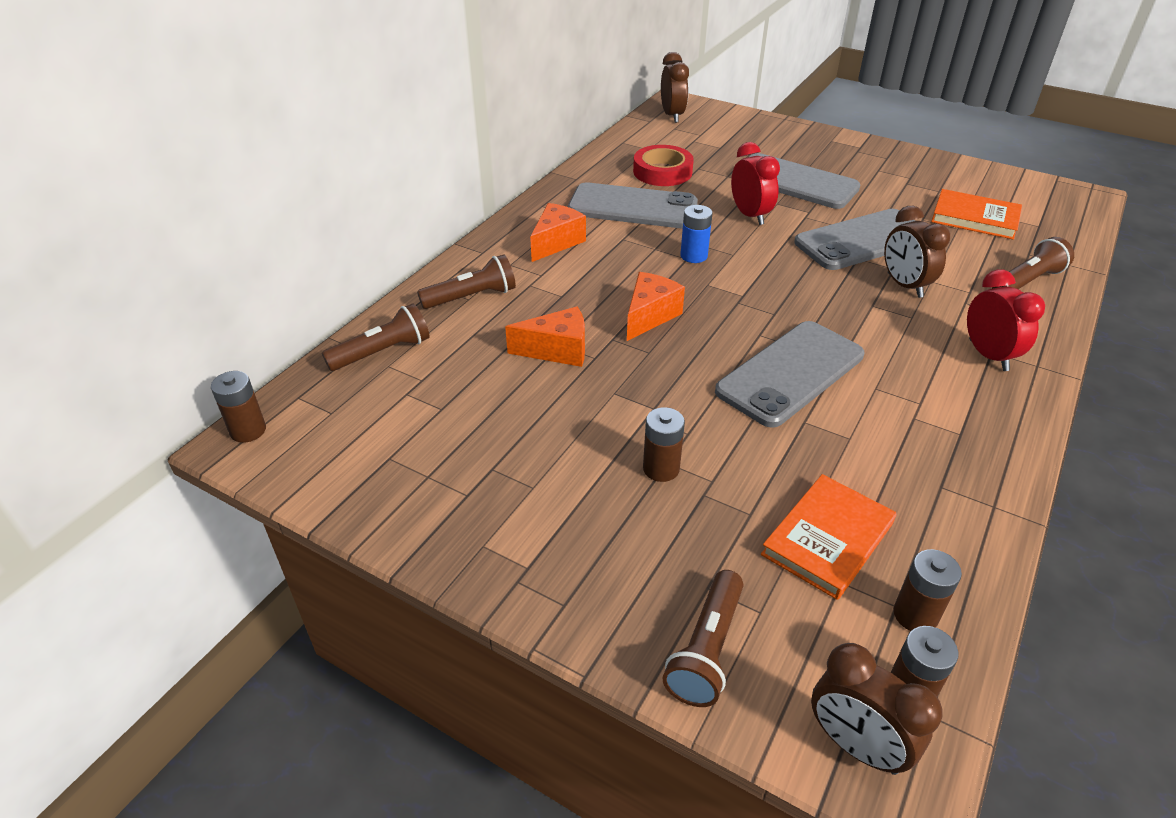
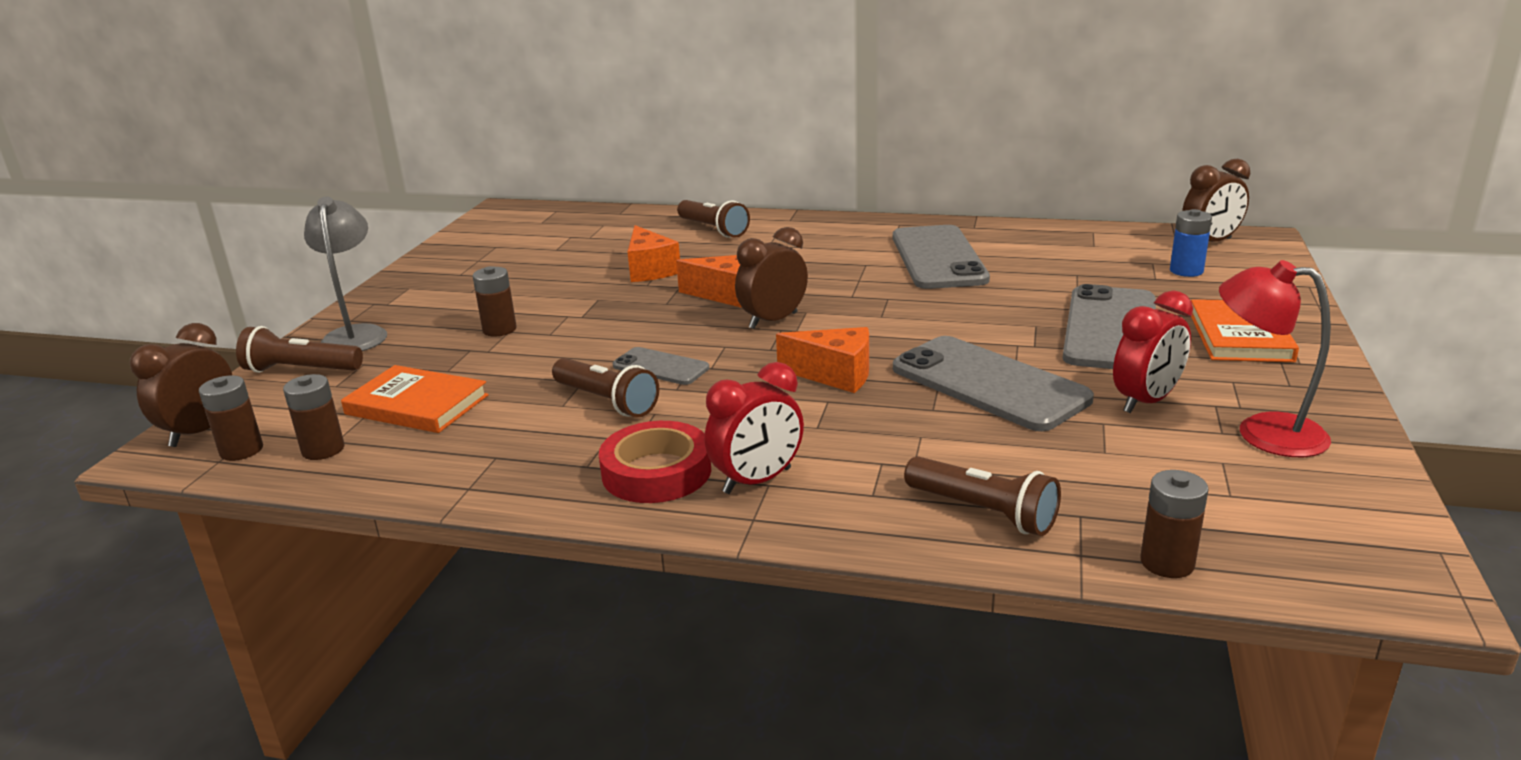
camera: 75 degrees right, 15 degrees down
brown battery [211,371,266,443] -> brown battery moved to [1140,470,1209,578]
brown flashlight [322,303,429,371] -> brown flashlight moved to [552,358,659,417]
orange cheese [530,203,586,262] -> orange cheese moved to [776,327,869,393]
red tape [633,145,694,186] -> red tape moved to [599,421,711,503]
blue battery [680,205,712,263] -> blue battery moved to [1170,209,1212,277]
grey phone [715,321,864,428] -> grey phone [613,347,709,385], size x0.52
red clock [731,142,780,225] -> red clock moved to [1113,290,1193,413]
brown clock [884,206,950,298] -> brown clock moved to [735,227,808,329]
orange book [931,189,1022,240] -> orange book moved to [1191,299,1299,362]
none -> grey lamp [304,196,387,351]
none -> red lamp [1219,260,1331,457]

